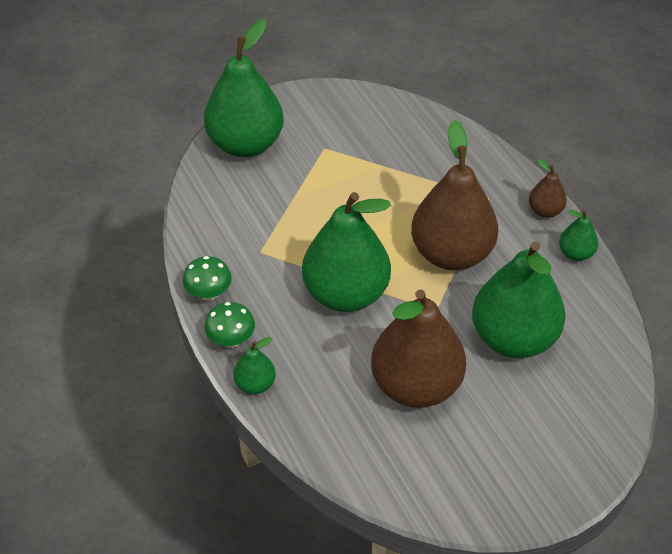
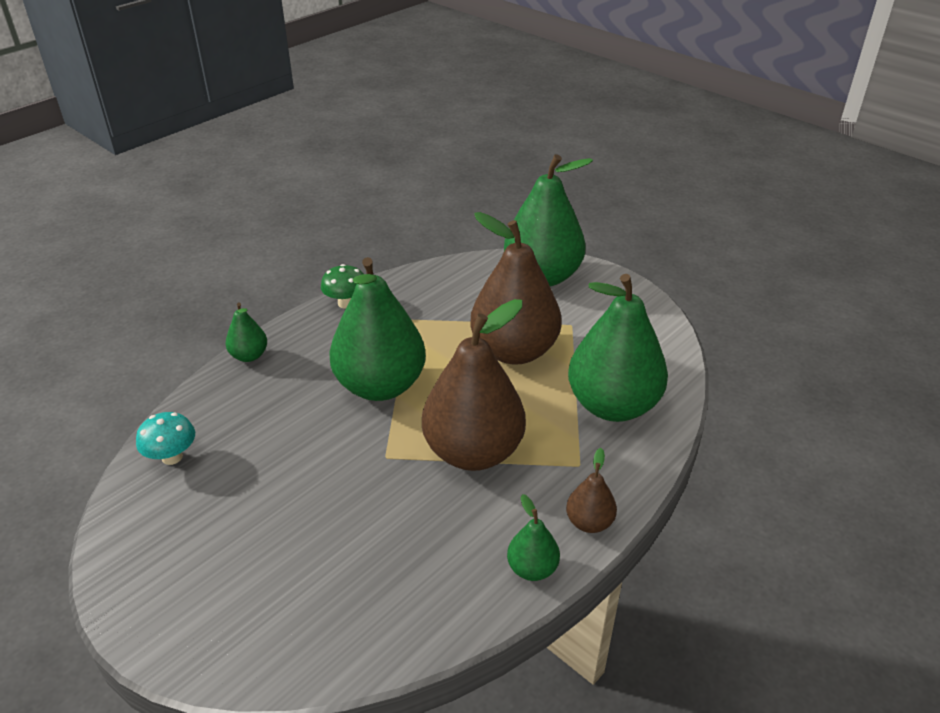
camera: 70 degrees right, 10 degrees down
green mushroom [205,302,255,348] -> none
brown pear [371,289,466,408] -> brown pear moved to [470,212,562,365]
green pear [472,241,566,358] -> green pear moved to [568,274,668,422]
none -> turquoise mushroom [136,412,195,465]

